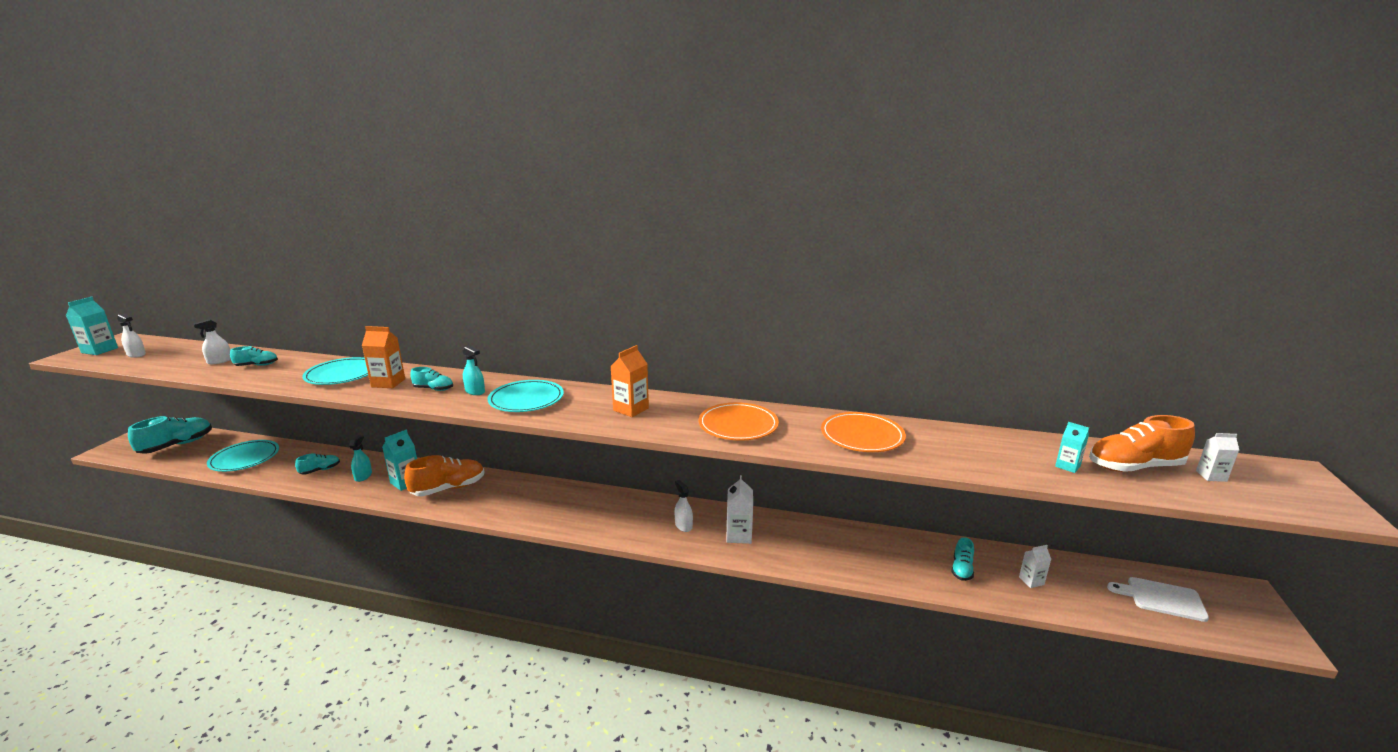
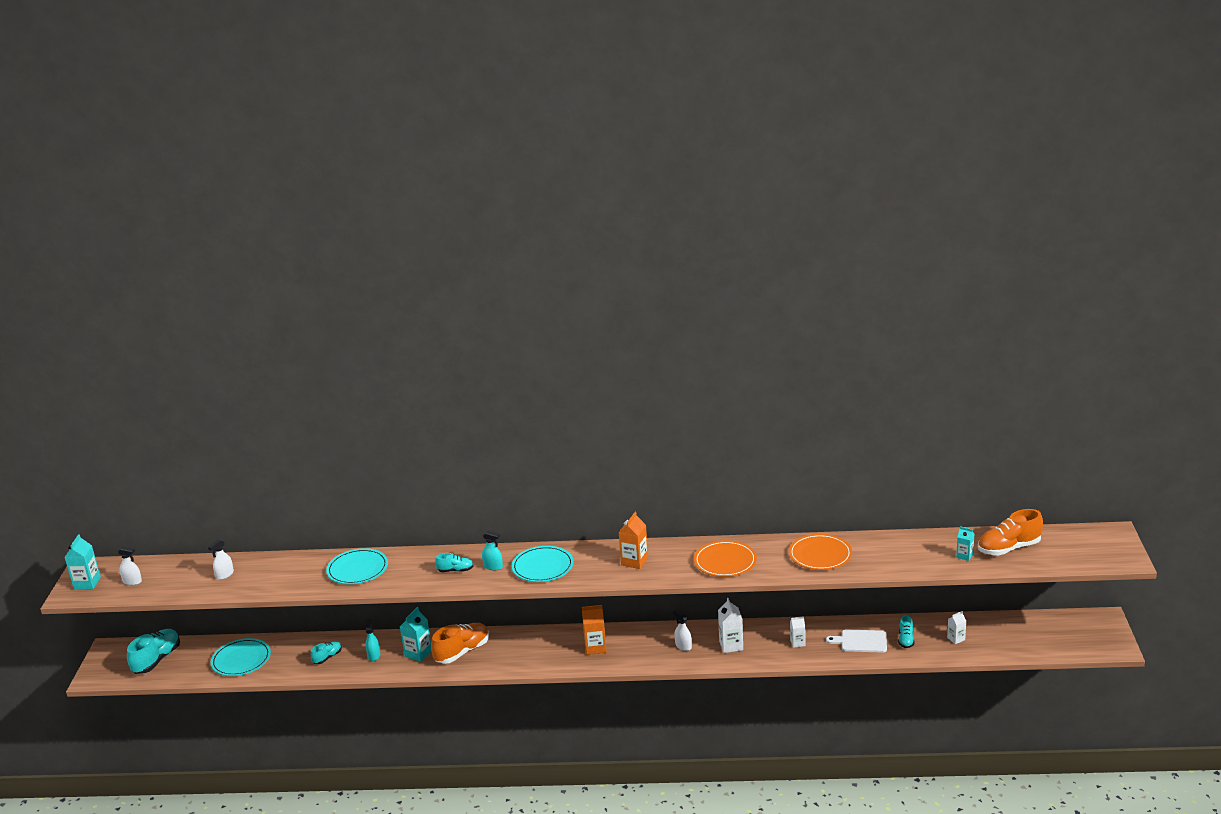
camera: 10 degrees left, 5 degrees up
turquoise shoe [230,346,278,366] -> none
orange carton [362,326,405,388] -> orange carton moved to [582,605,607,655]
white cutting board [1107,577,1209,622] -> white cutting board moved to [826,629,887,653]
white carton [1196,433,1239,482] -> white carton moved to [790,616,805,648]

